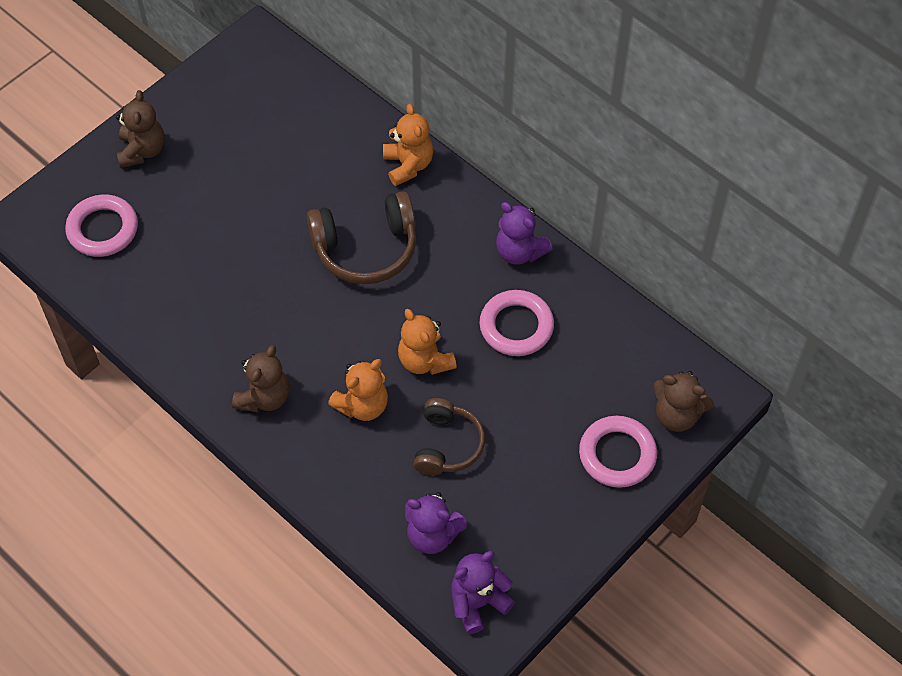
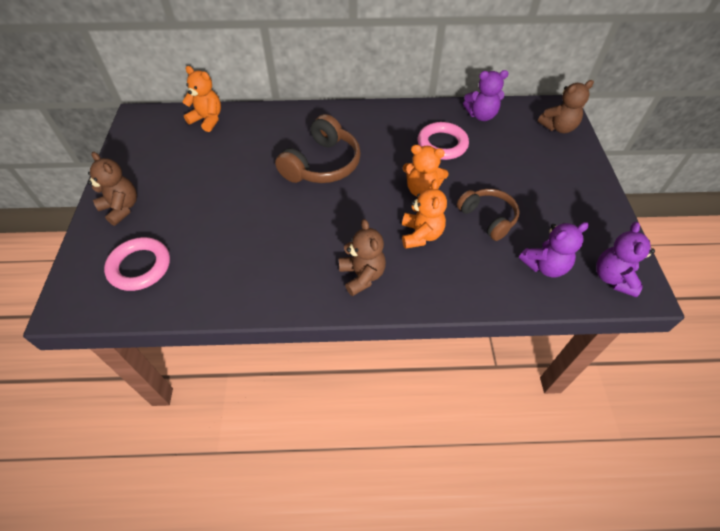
camera: 45 degrees left, 5 degrees down
orange teddy bear [383,104,433,186] -> orange teddy bear moved to [182,66,221,132]
purple teddy bear [496,202,553,265] -> purple teddy bear moved to [463,70,509,121]
pink ring [579,416,657,488] -> none

